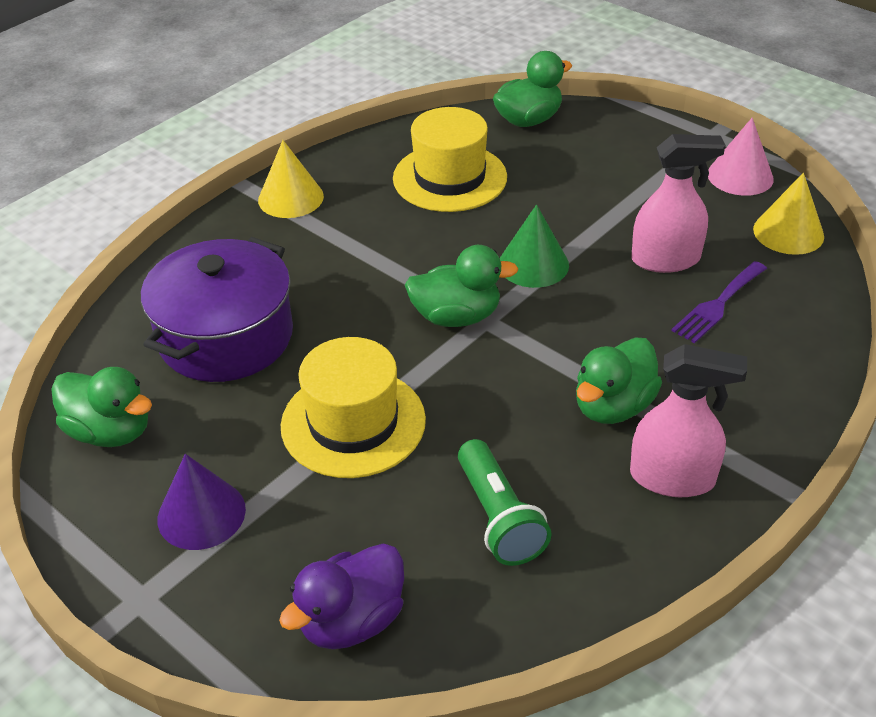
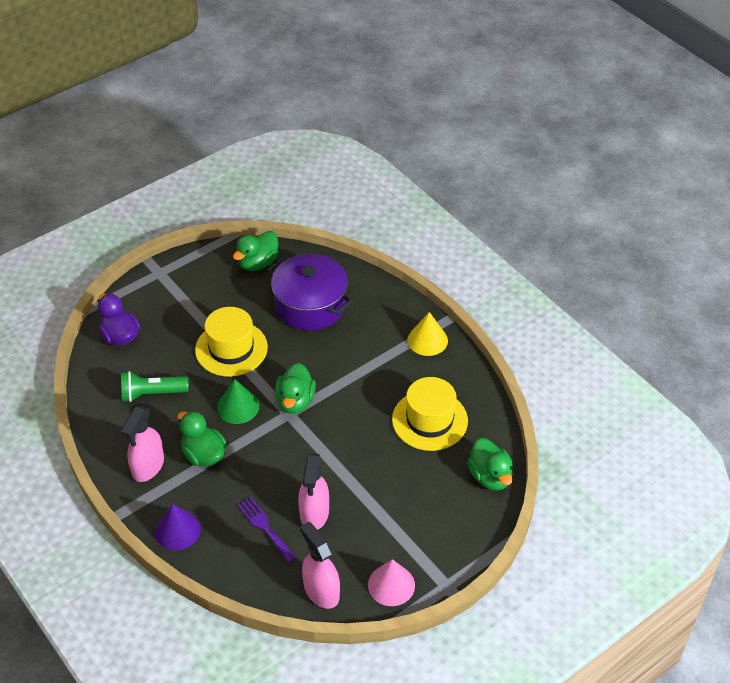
camera: 100 degrees right, 5 degrees up
purple cone [157,454,246,550] -> purple cone moved to [155,504,201,550]
green cone [500,204,569,288] -> green cone moved to [217,379,259,424]
yellow cone [753,173,824,255] -> pink spray bottle [300,522,340,609]

